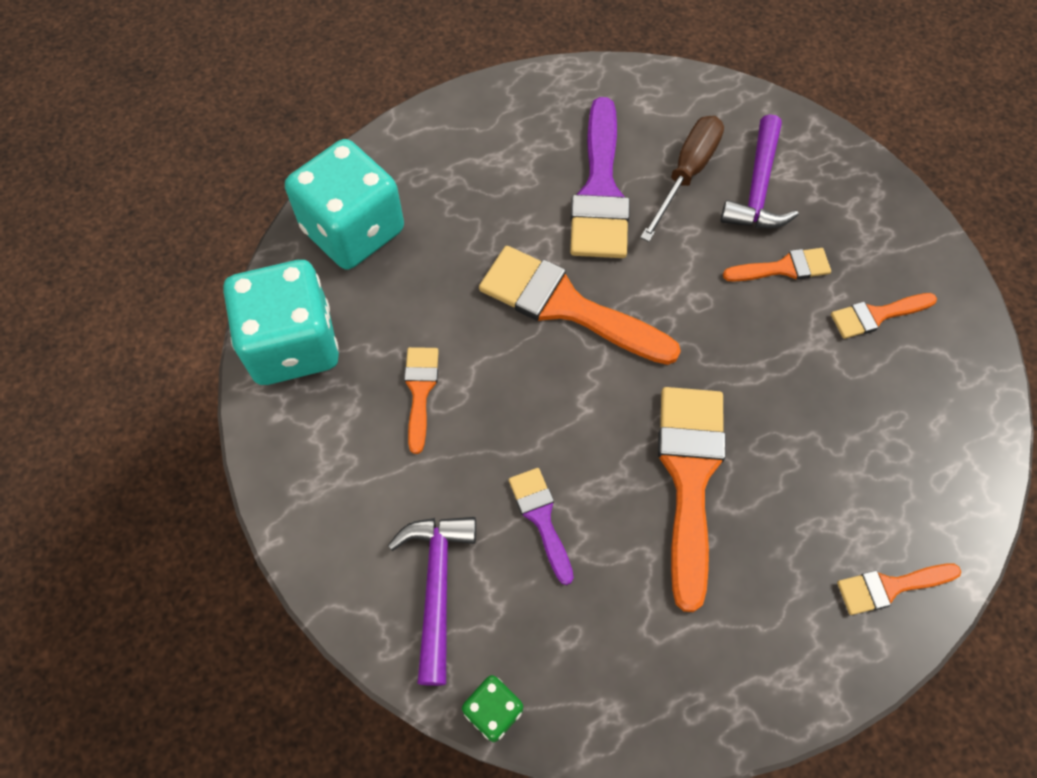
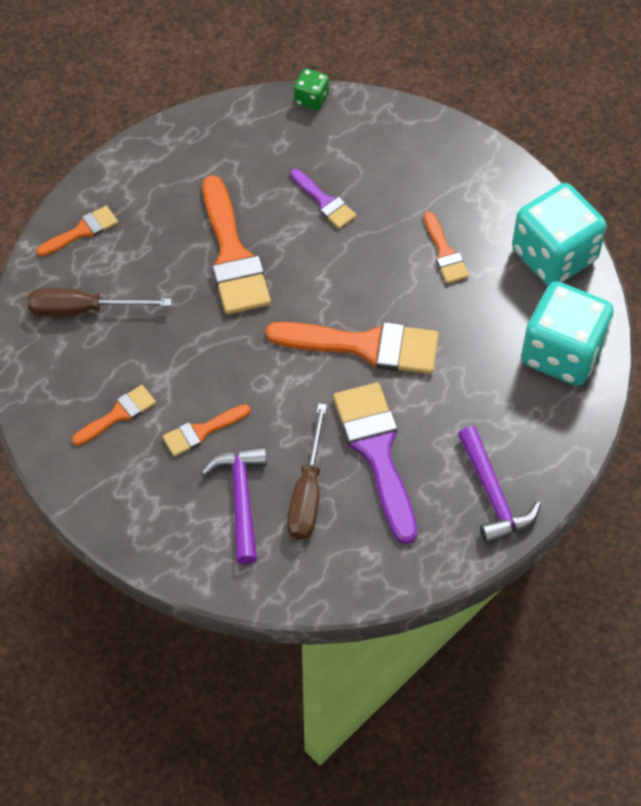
camera: 160 degrees right, 5 degrees down
purple hammer [388,517,476,686] -> purple hammer moved to [458,426,541,544]
none -> brown screwdriver [28,288,171,317]

